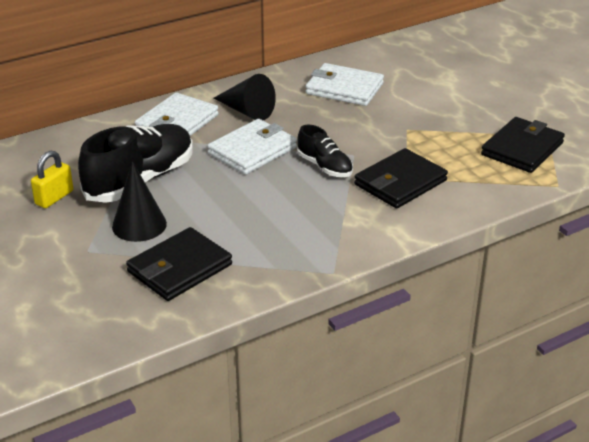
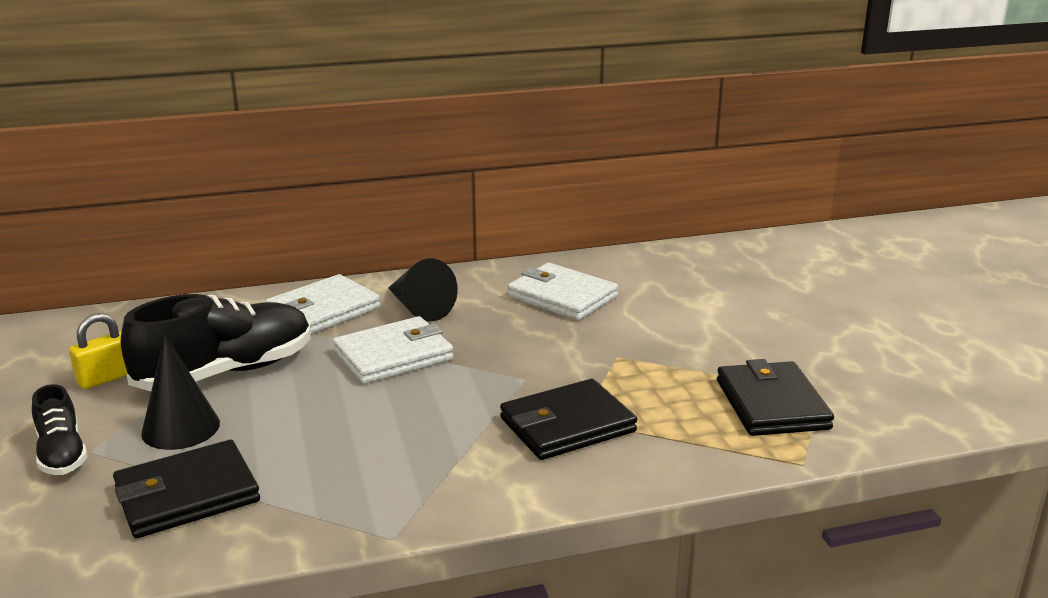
camera: 15 degrees right, 10 degrees down
black shoe [297,125,353,177] -> black shoe moved to [32,384,88,475]
black wallet [481,117,565,173] -> black wallet turned 60 degrees counterclockwise [717,359,834,436]

